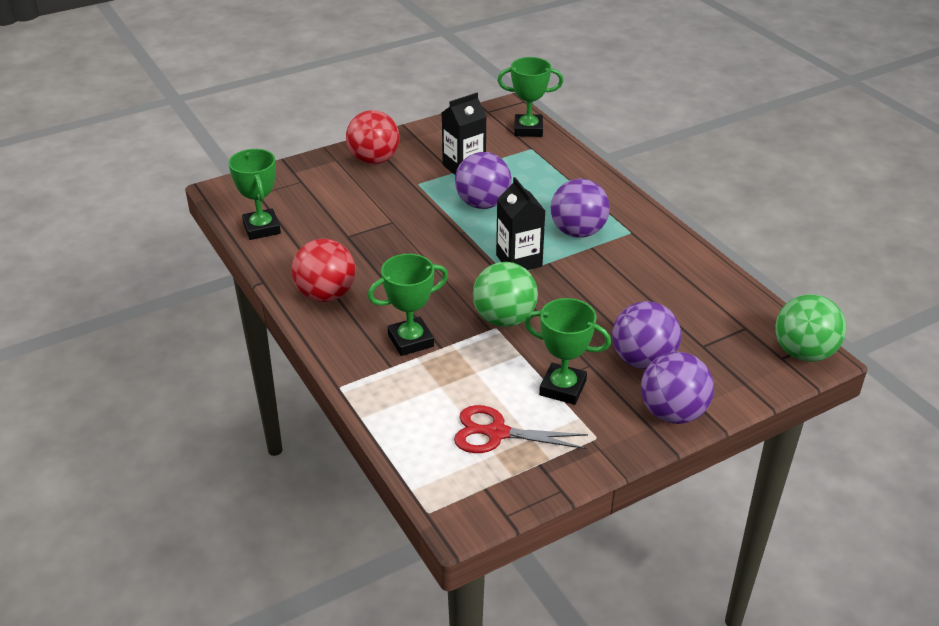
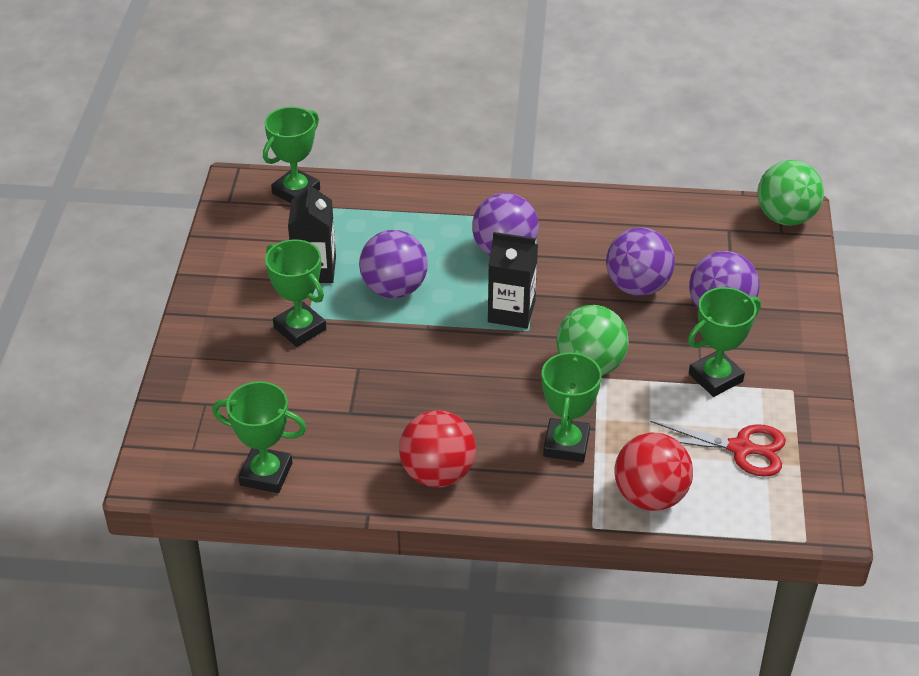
camera: 55 degrees left, 5 degrees up
red ball [346,110,400,164] -> red ball moved to [614,432,693,511]
red scissors [454,405,588,453] -> red scissors turned 120 degrees counterclockwise [651,421,786,477]
purple ball [641,352,714,424] -> purple ball moved to [606,228,675,296]
none -> green trophy [265,239,326,347]

